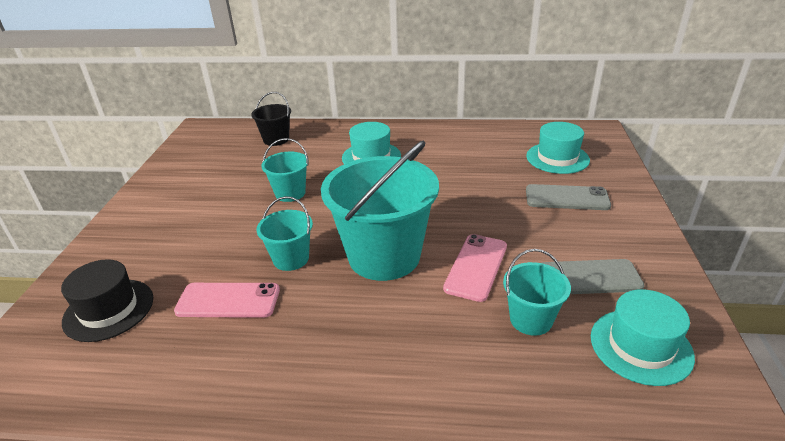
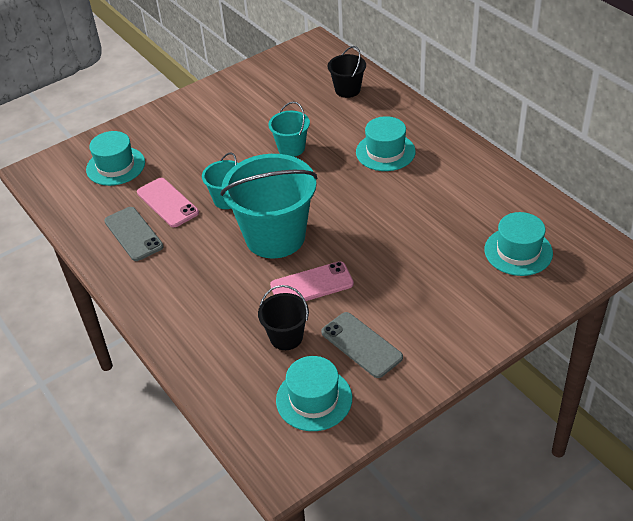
camera: 50 degrees right, 10 degrees up
black hat [61,259,153,342] -> turquoise hat [86,131,145,186]
turquoise bucket [503,249,571,336] -> black bucket [258,285,309,350]
grey phone [526,184,611,210] -> grey phone moved to [104,207,164,261]

